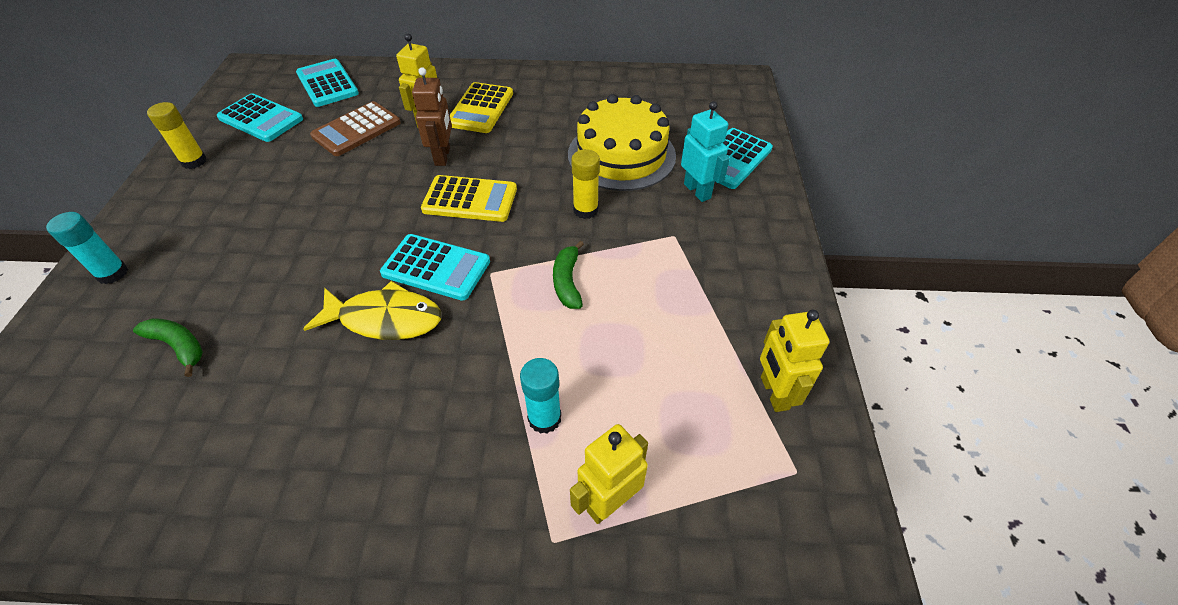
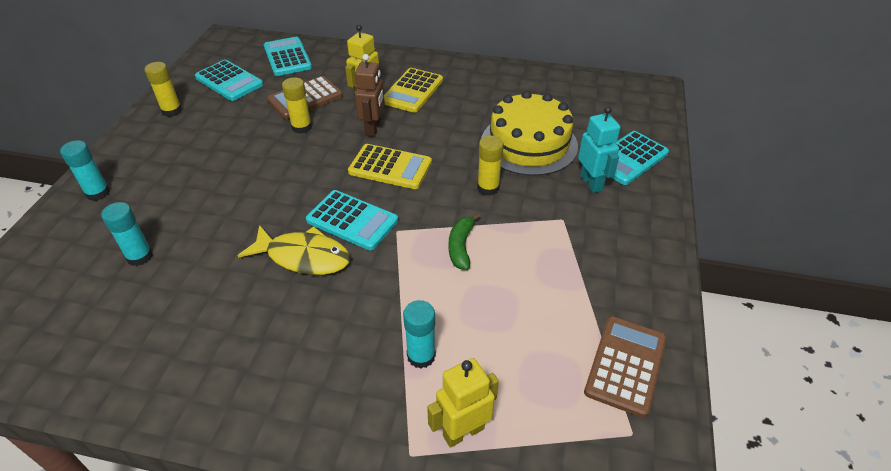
camera: 10 degrees right, 5 degrees down
green banana [133,318,203,377] -> turquoise glue stick [101,202,153,266]
yellow robot [760,310,830,412] -> brown calculator [584,316,667,418]
none -> yellow glue stick [282,77,312,134]

